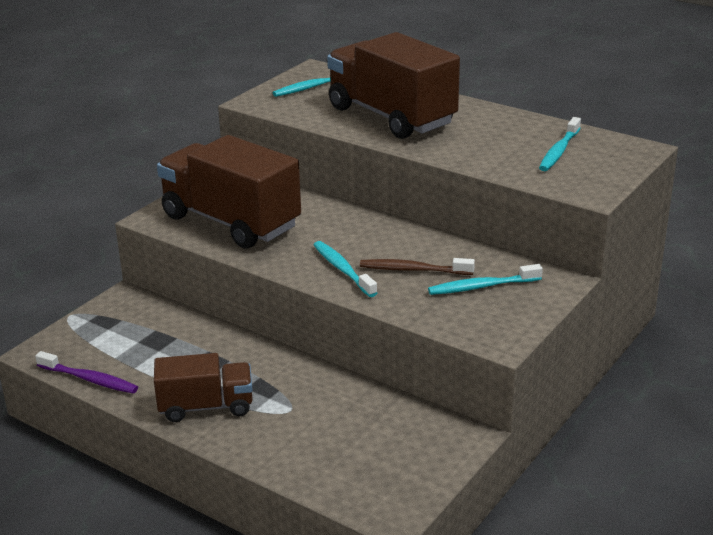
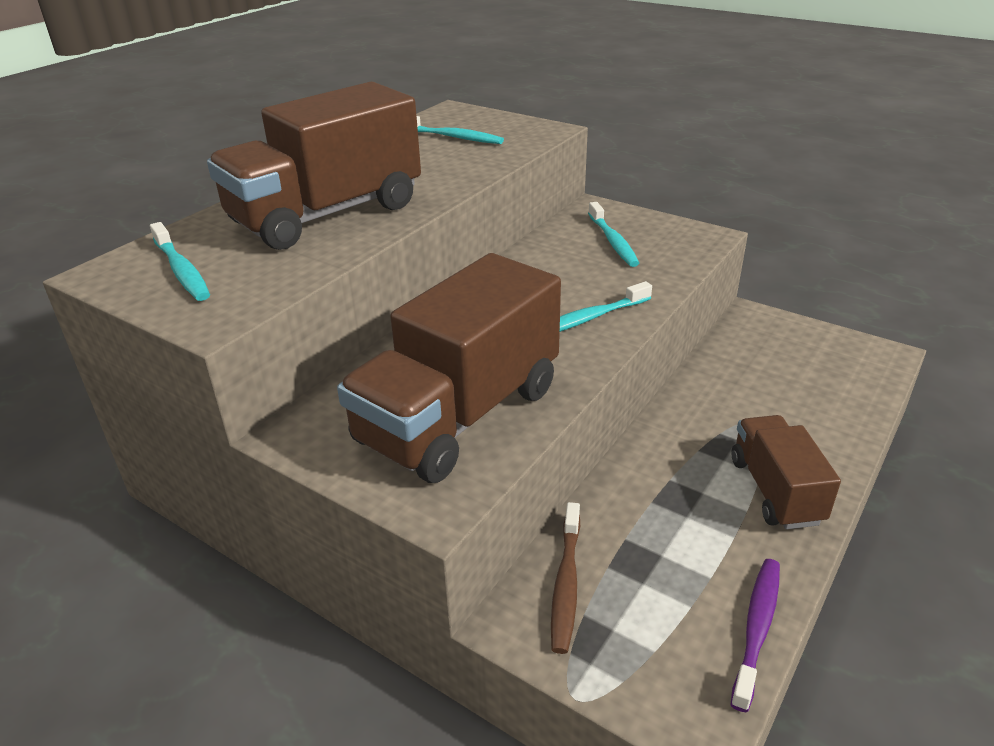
camera: 90 degrees left, 5 degrees up
brown toothbrush [360,258,475,275] -> brown toothbrush moved to [551,502,580,654]

